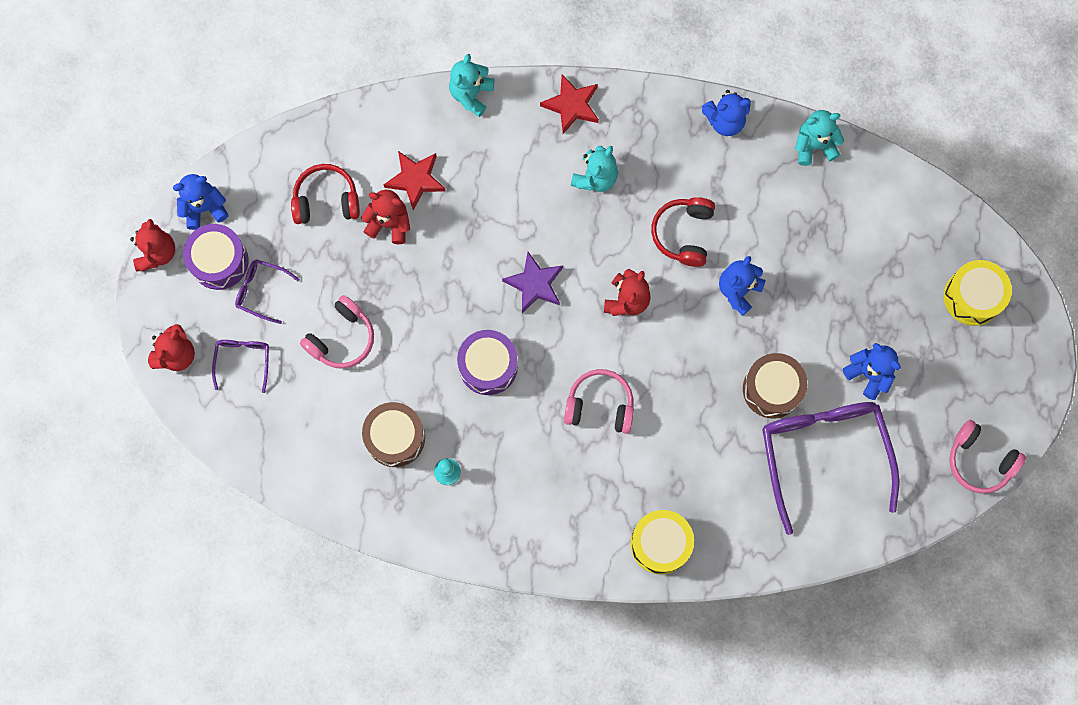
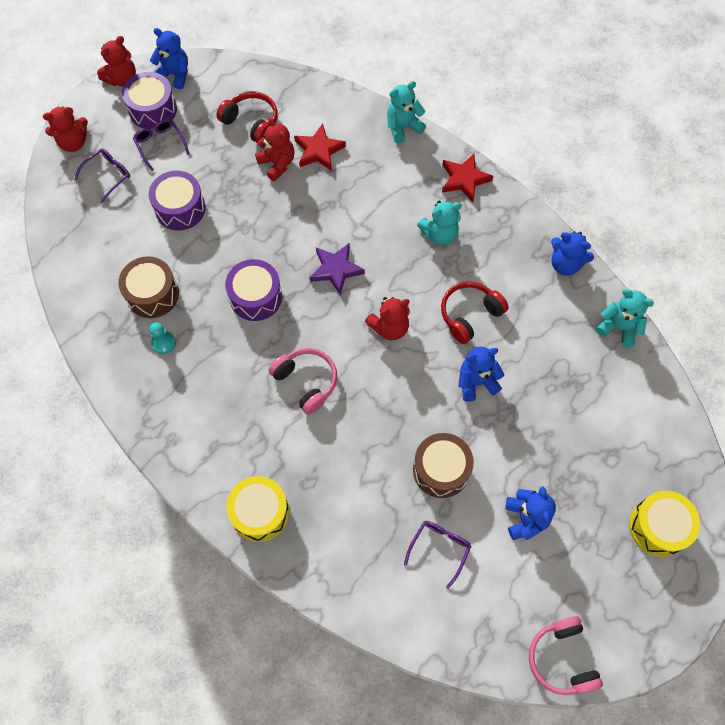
camera: 40 degrees right, 10 degrees down
pink headphones [300,295,374,369] -> purple drum [149,171,205,231]
purple glasses [762,402,899,535] -> purple glasses [404,521,471,589], size x0.45

